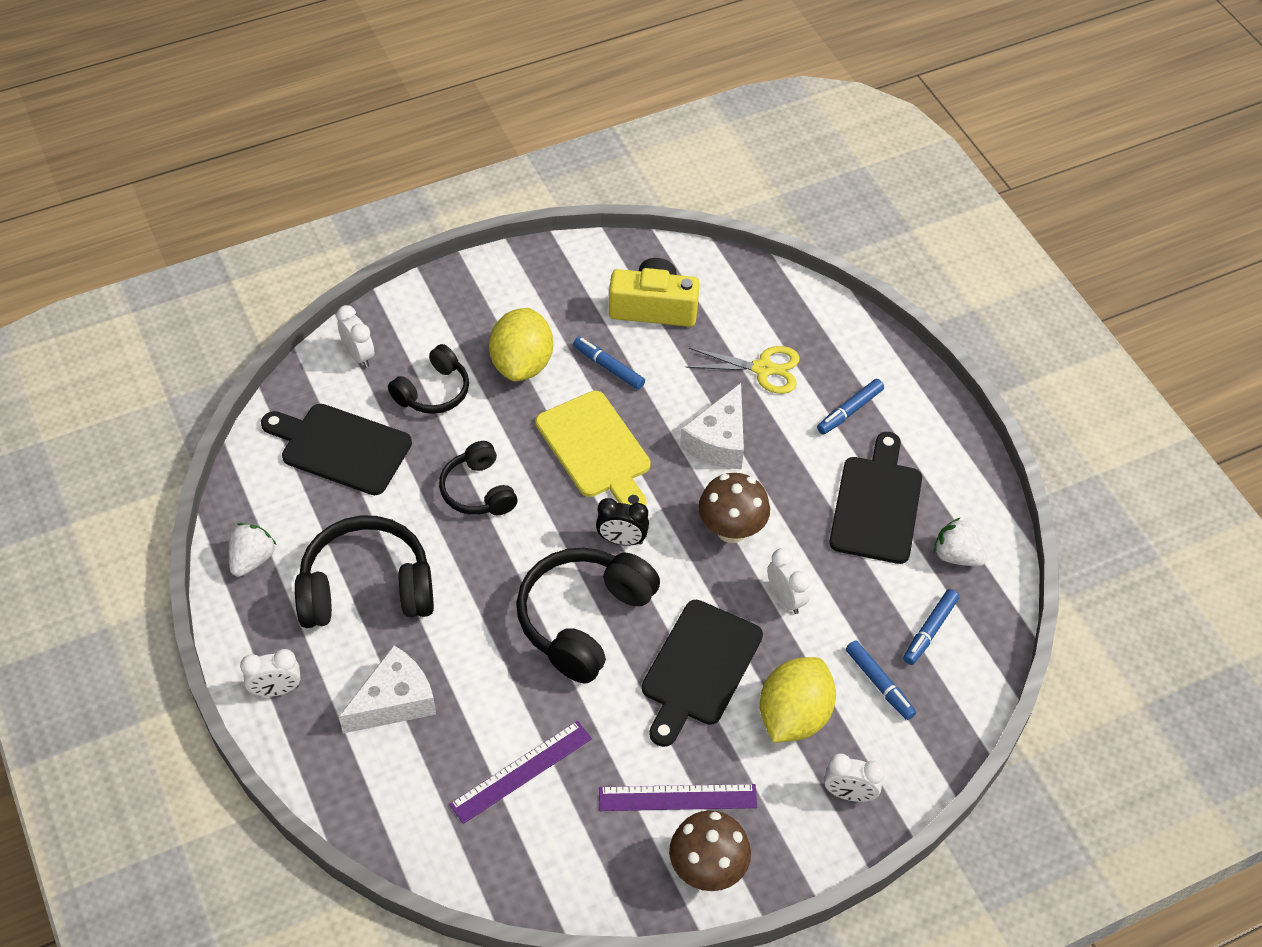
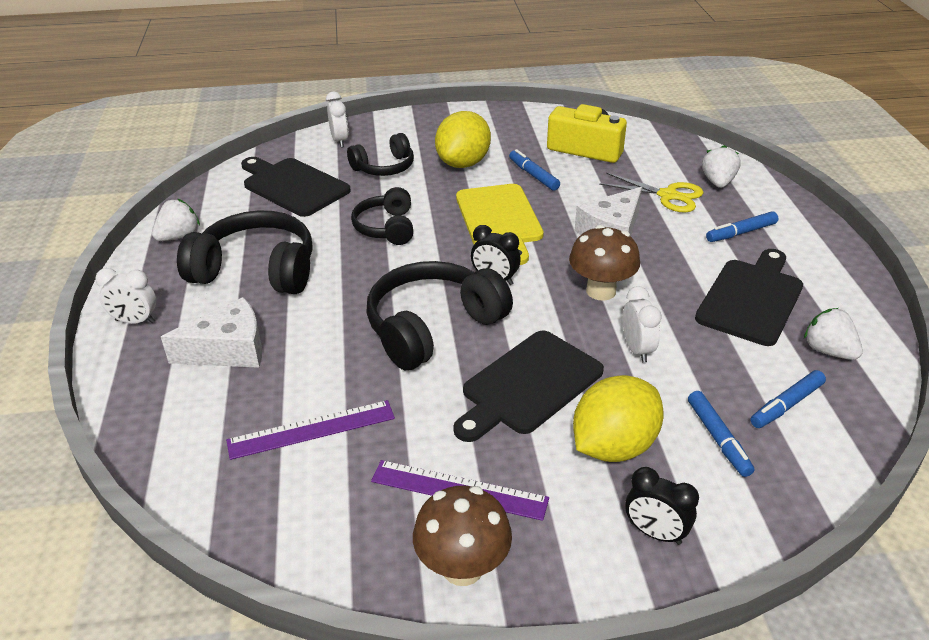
camera: 20 degrees right, 15 degrees down
white clock [824,753,885,802] -> black clock [625,467,699,545]
none -> white strawberry [702,145,741,188]

